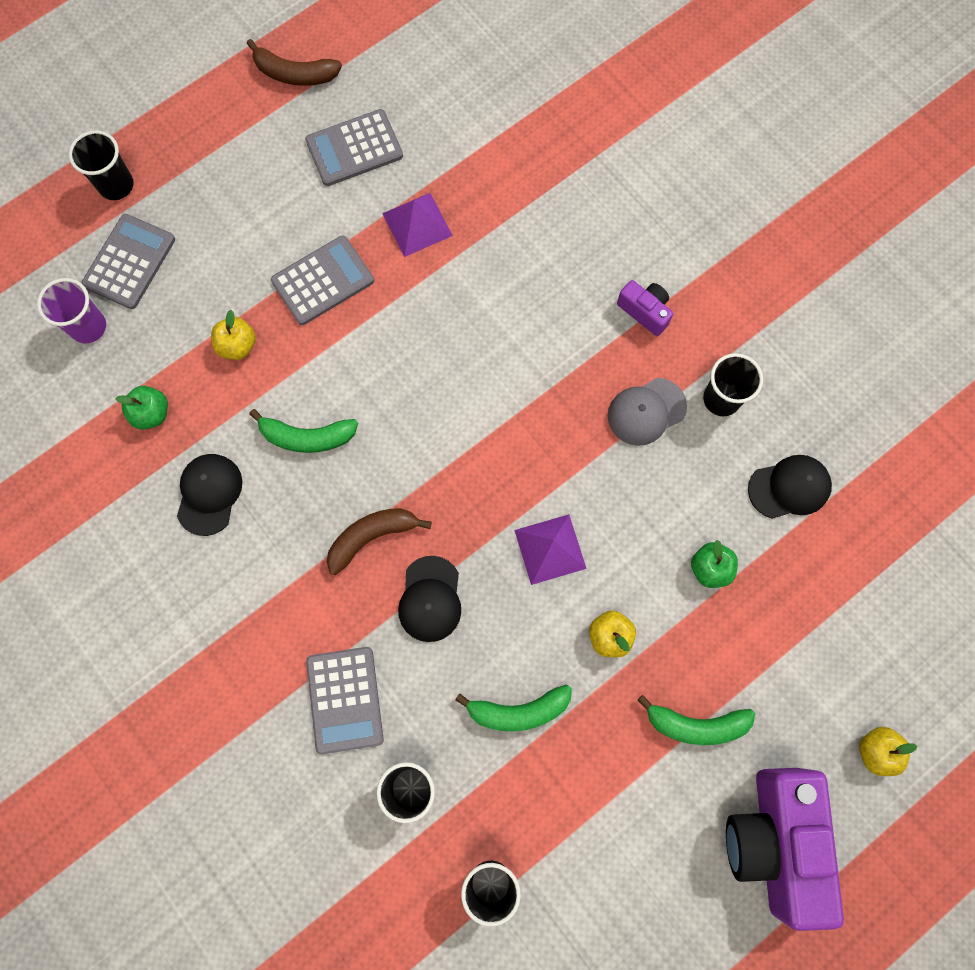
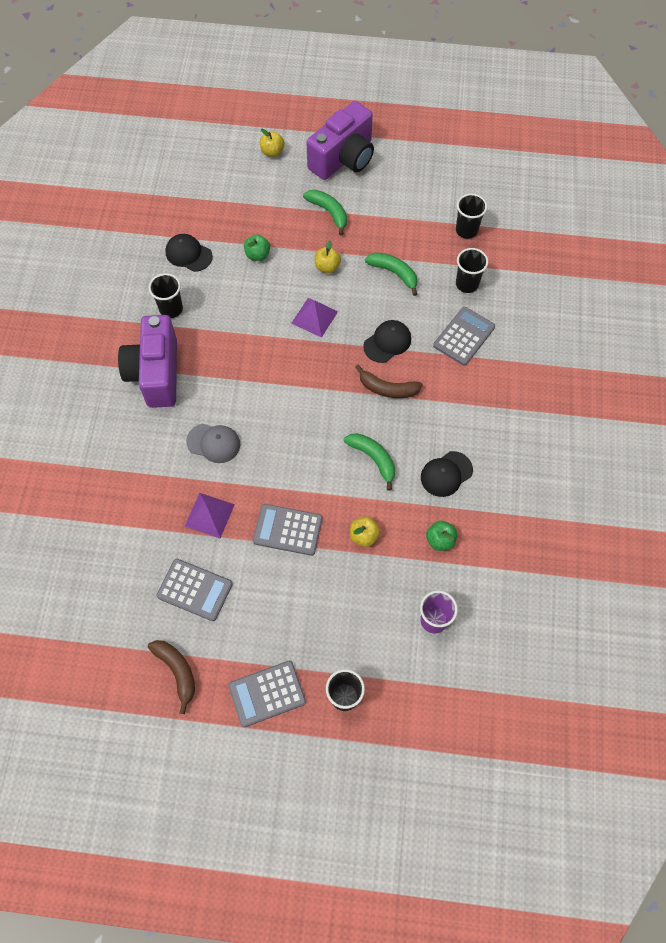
camera: 135 degrees left, 10 degrees down
grey calculator [81,214,175,309] -> grey calculator moved to [228,661,306,727]
grey cap [608,378,687,446] -> grey cap moved to [186,423,240,463]
purple camera [617,280,673,336] -> purple camera [118,315,177,408], size x2.25

